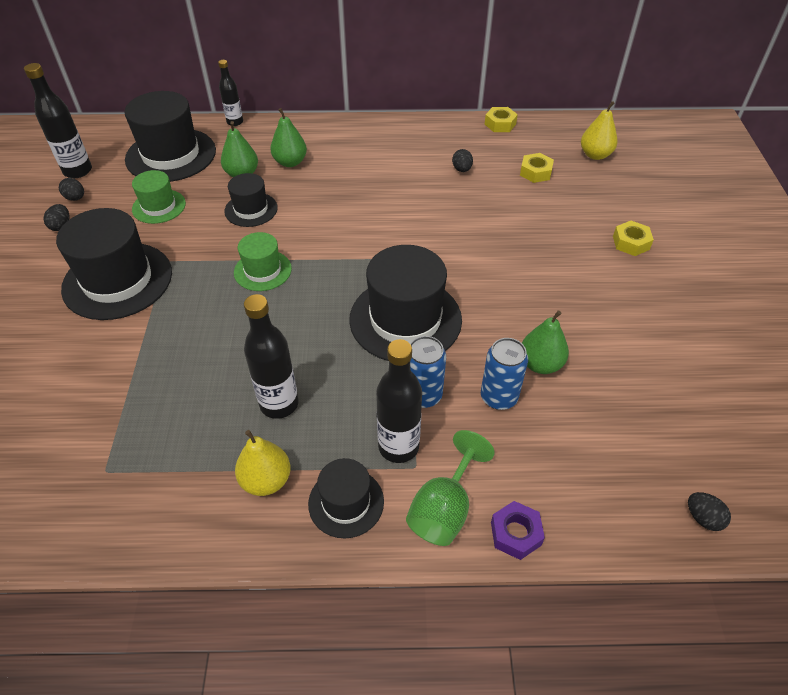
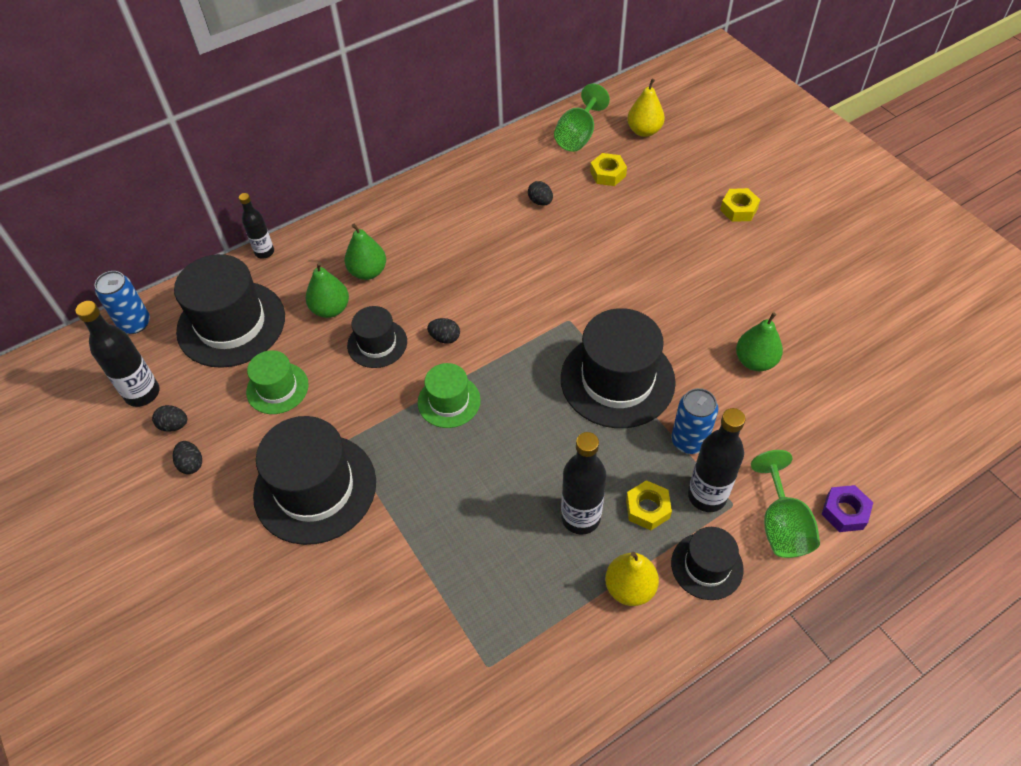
camera: 30 degrees left, 5 degrees up
blue can [481,338,528,410] -> blue can moved to [94,271,150,334]
yellow nut [485,107,518,132] -> yellow nut moved to [626,480,672,530]
black egg [688,492,731,531] -> black egg moved to [427,318,460,344]
none -> green goblet [554,84,610,152]

